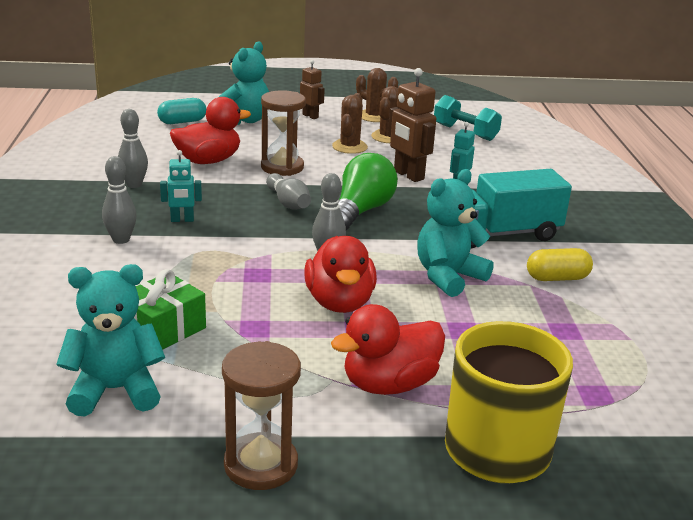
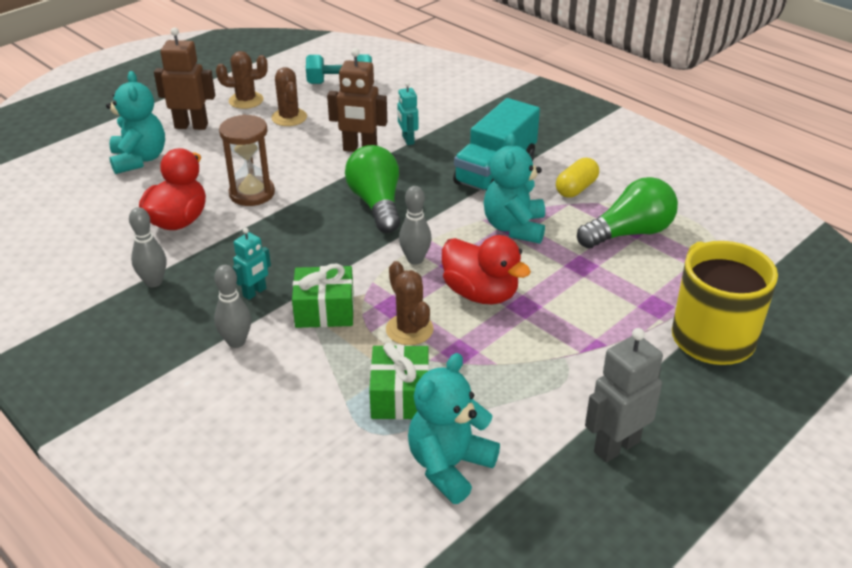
camera: 40 degrees left, 10 degrees up
turquoise capsule [157,98,206,124] -> none
brown hourglass [222,341,301,490] -> grey robot [585,328,663,462]
grey bowling pin [266,173,311,210] -> none
brown robot [300,60,325,119] -> brown robot [154,27,215,130], size x1.67
red duck [331,304,445,395] -> none
brown cactus [332,93,368,154] -> brown cactus moved to [386,261,434,345]
none -> green gift [292,264,354,328]
none -> green light bulb [577,177,678,248]

